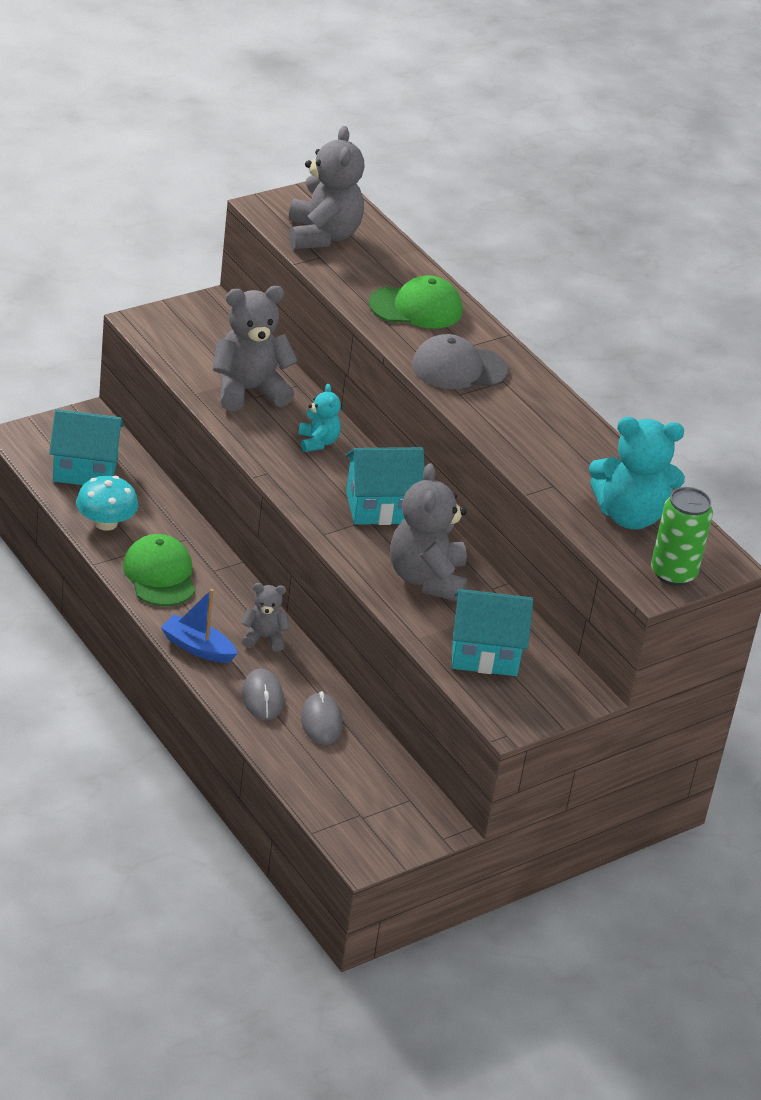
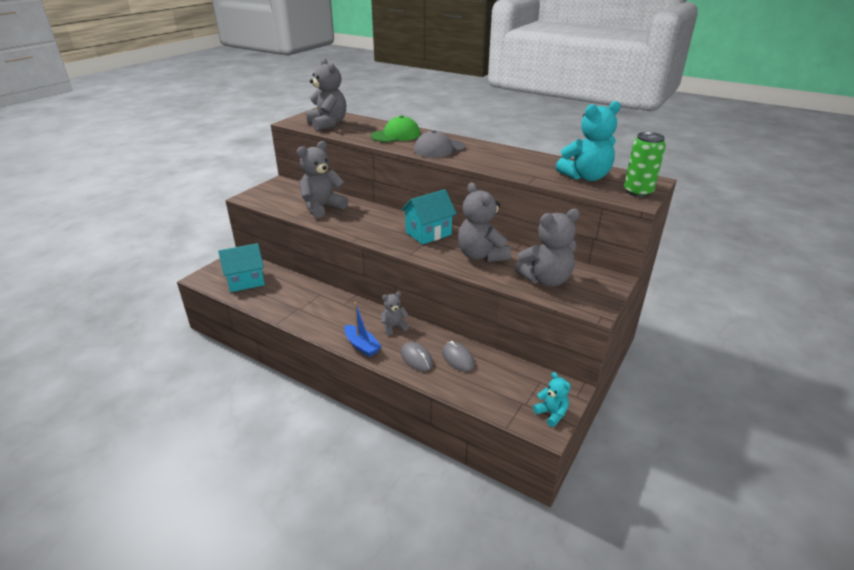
camera: 20 degrees left, 5 degrees down
turquoise mushroom [76,476,138,531] -> none
green cap [123,534,195,606] -> none
blue boat [161,589,238,663] -> blue boat turned 135 degrees counterclockwise [344,302,382,357]
turquoise teddy bear [298,384,341,452] -> turquoise teddy bear moved to [533,372,571,427]
turquoise house [452,589,533,676] -> grey teddy bear [514,209,580,287]

